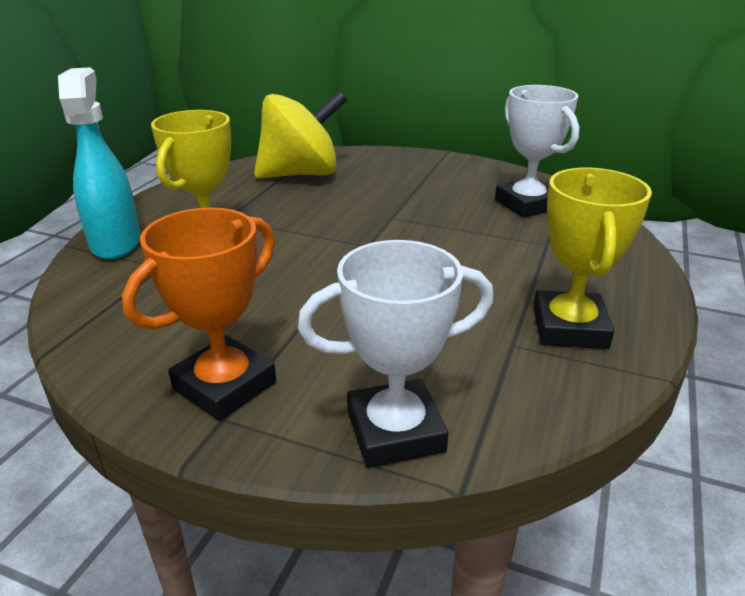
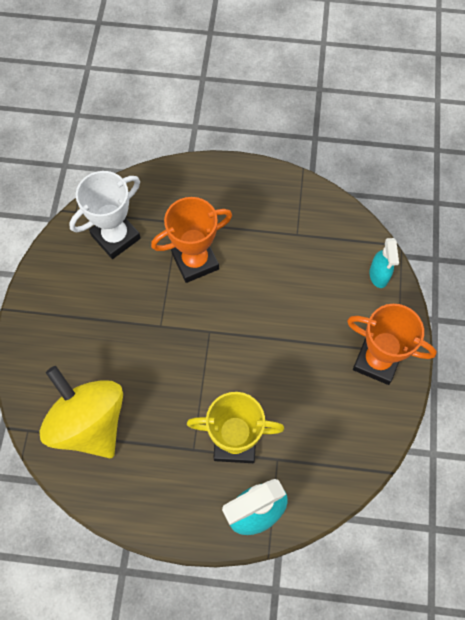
camera: 105 degrees left, 35 degrees up
white trophy [298,240,494,468] -> turquoise spray bottle [370,238,399,288]
yellow trophy [533,168,652,349] -> none
none -> orange trophy [151,197,232,283]

